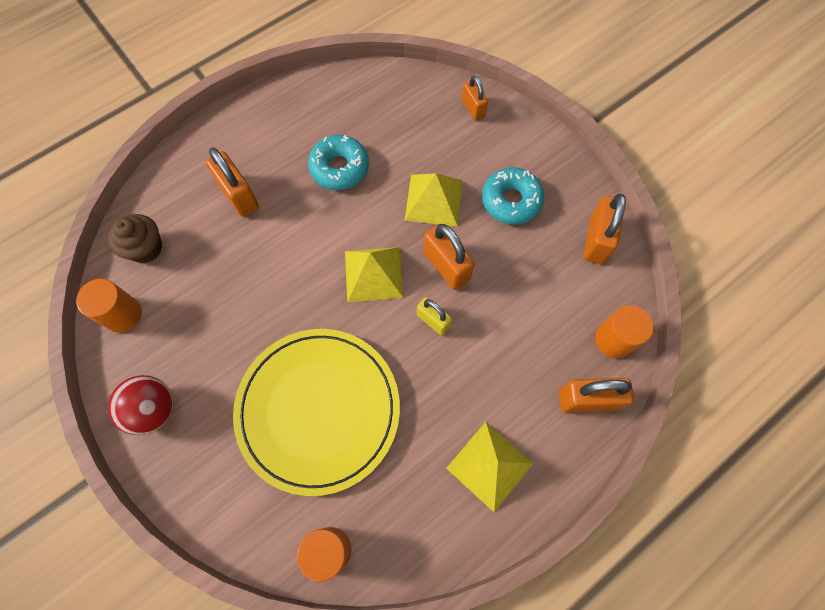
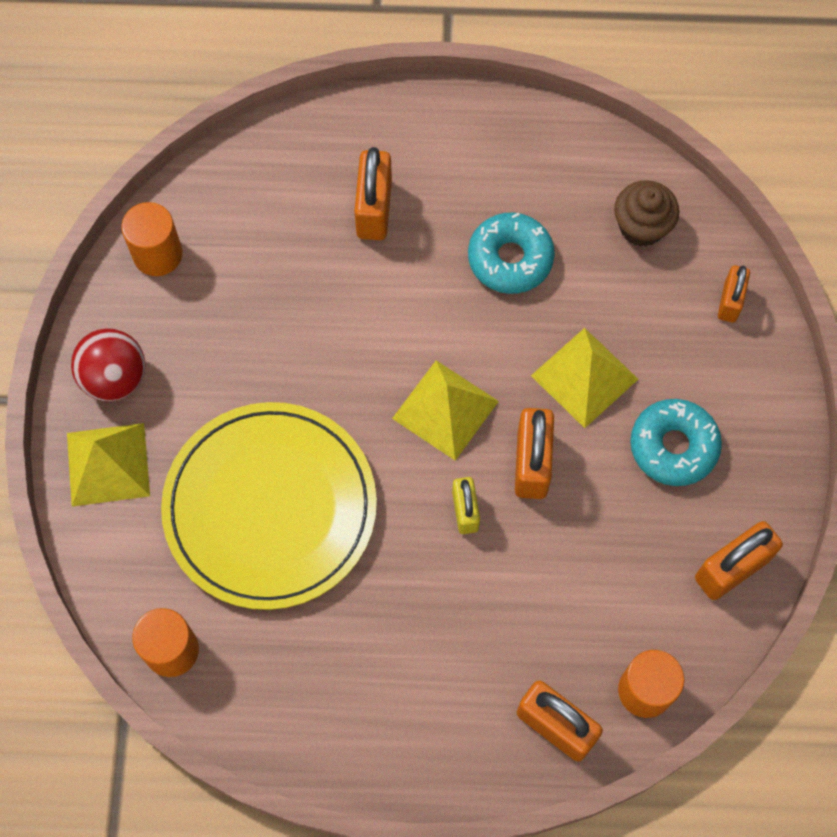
camera: 40 degrees right, 0 degrees up
brown cupcake [108,214,162,263] -> brown cupcake moved to [614,180,680,247]
yellow pyramid [446,422,534,512] -> yellow pyramid moved to [67,423,150,507]

